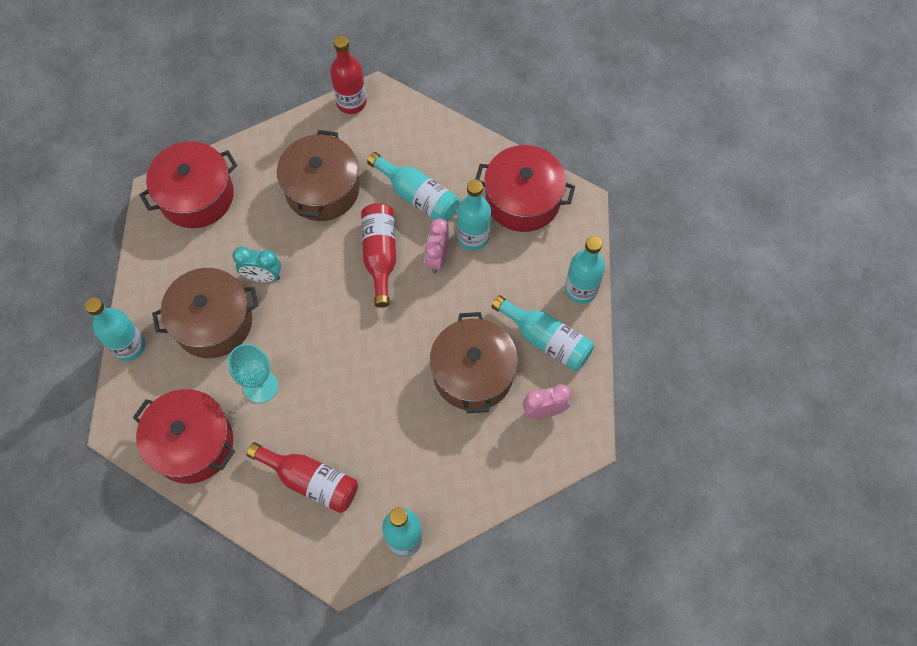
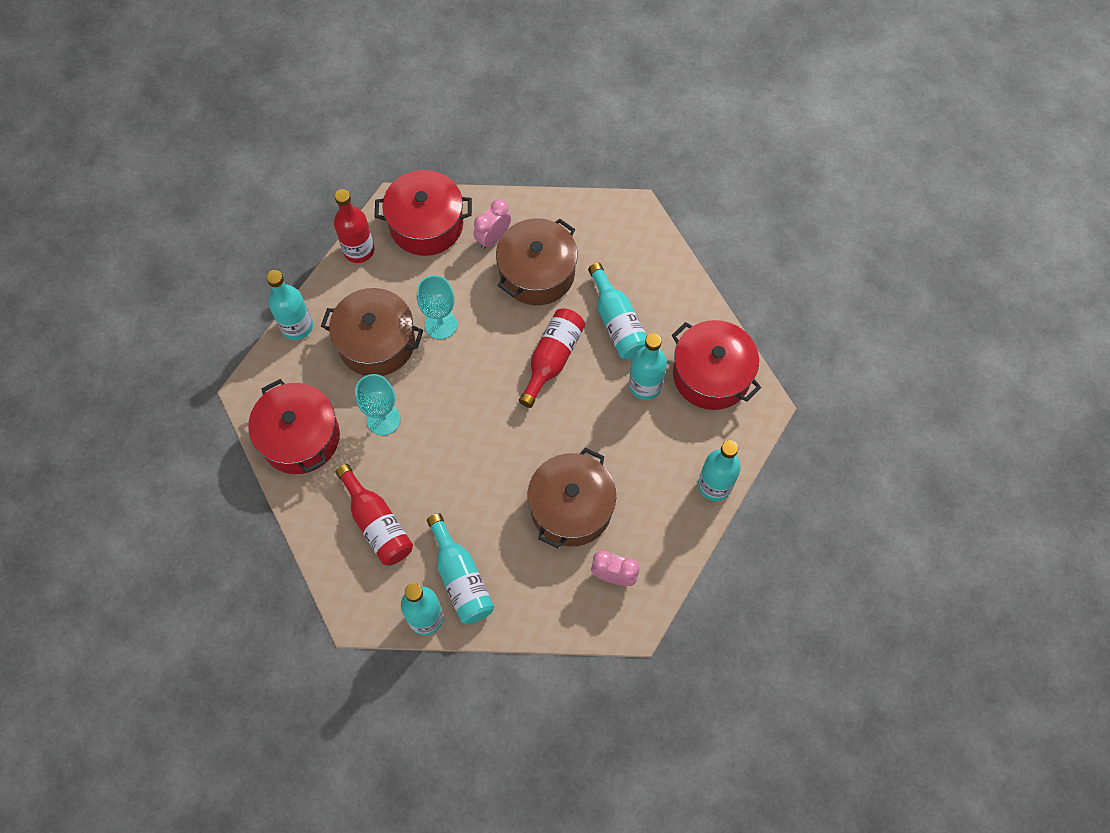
camera: 30 degrees right, 0 degrees up
turquoise clock [232,247,281,282] -> turquoise goblet [417,275,457,339]
red bottle [330,35,367,114] -> red bottle moved to [334,189,374,263]
pink clock [425,219,449,273] -> pink clock moved to [474,199,511,249]
turquoise bottle [492,295,594,371] -> turquoise bottle moved to [427,513,494,624]

